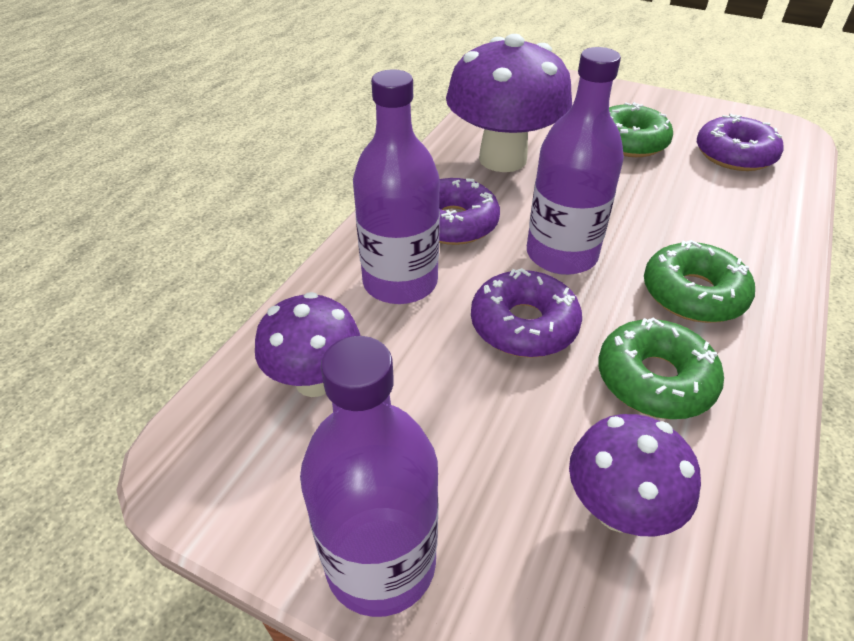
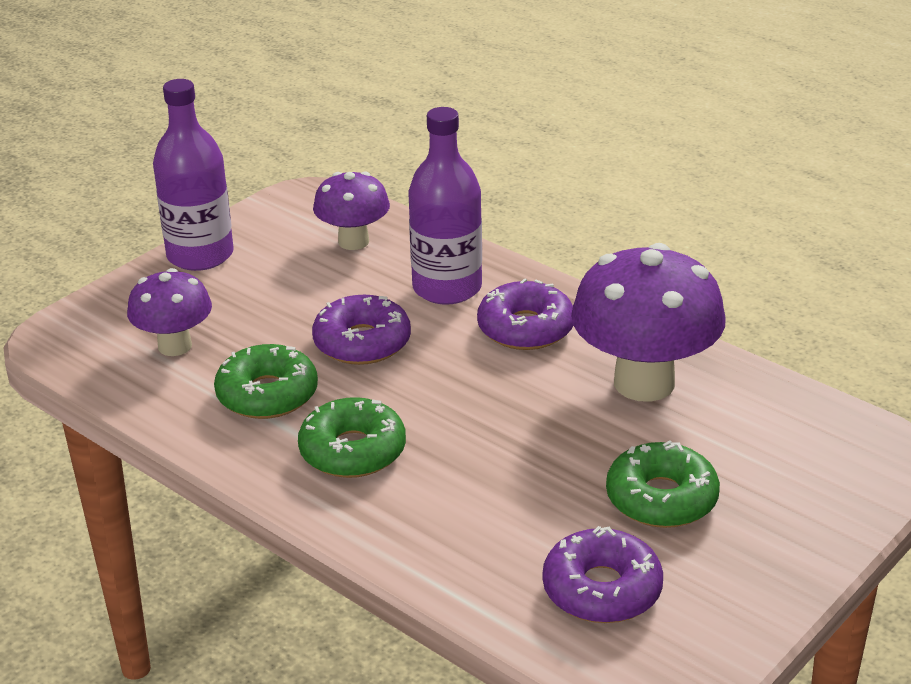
camera: 105 degrees right, 10 degrees down
purple bottle [527,47,624,275] -> none

